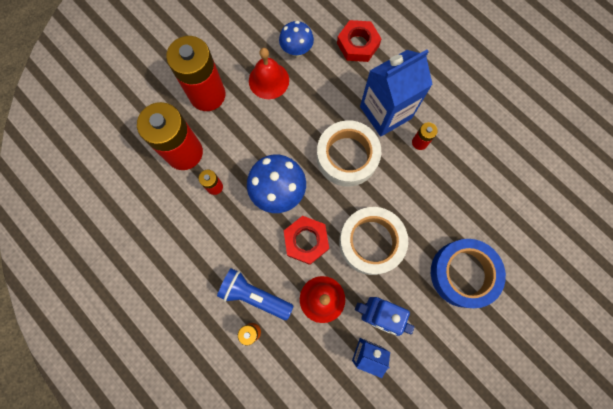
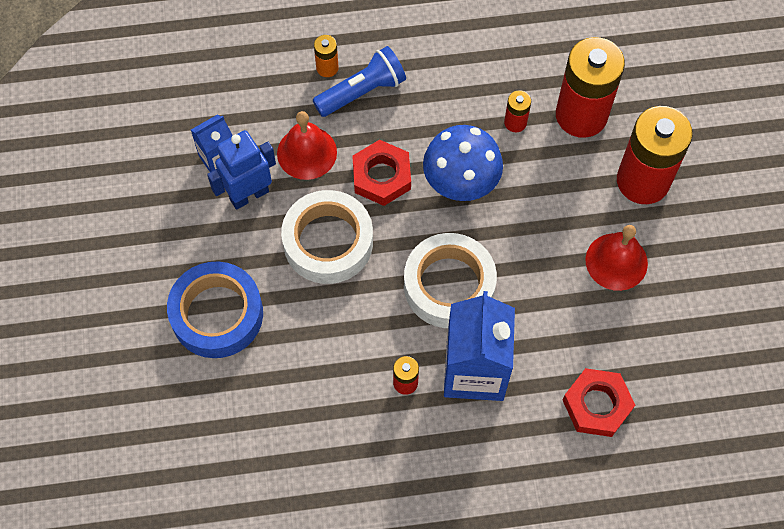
camera: 125 degrees right, 10 degrees down
blue mushroom [279,21,314,57] -> none

